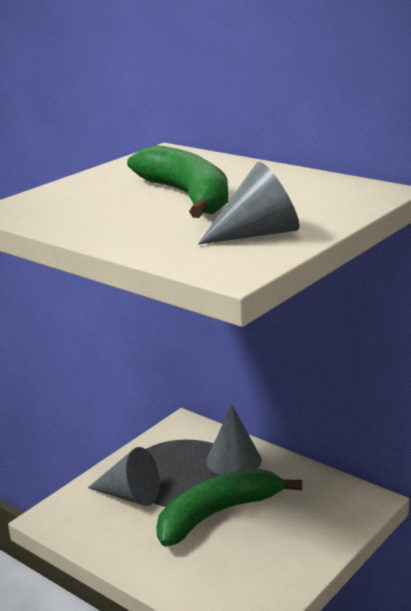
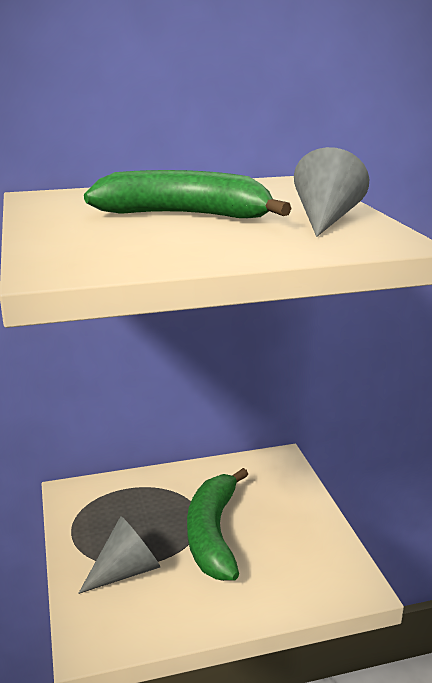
camera: 55 degrees left, 0 degrees up
grey cone [207,405,261,475] -> none

